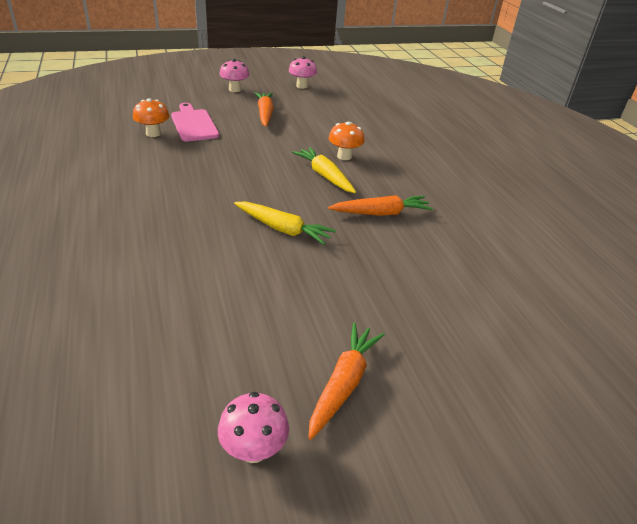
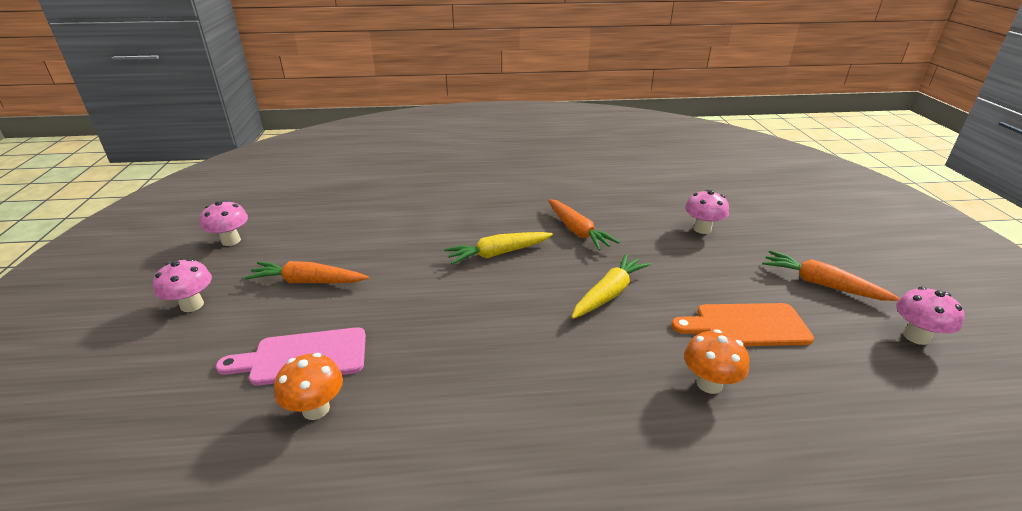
camera: 75 degrees left, 5 degrees down
orange carrot [328,195,433,216] -> orange carrot turned 150 degrees clockwise [548,199,620,250]
orange mushroom [329,122,364,160] -> orange mushroom moved to [684,329,749,394]
none -> orange cutting board [671,303,814,346]
none -> pink mushroom [685,190,729,234]

